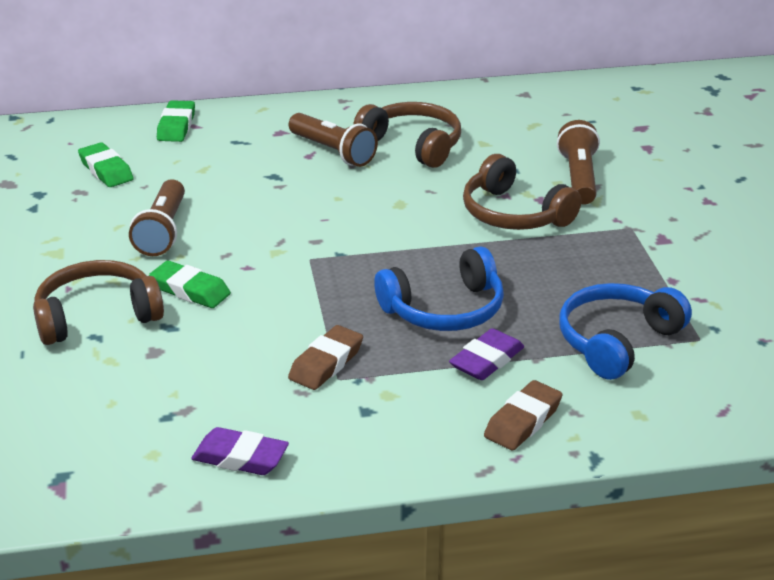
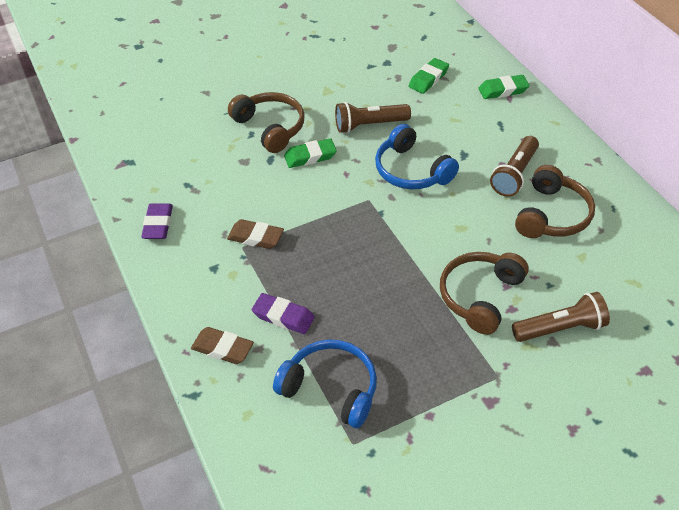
camera: 75 degrees right, 15 degrees up
green eraser [149,260,231,308] -> green eraser turned 60 degrees clockwise [284,139,337,168]
blue headphones [374,246,504,331] -> blue headphones moved to [375,124,459,189]

